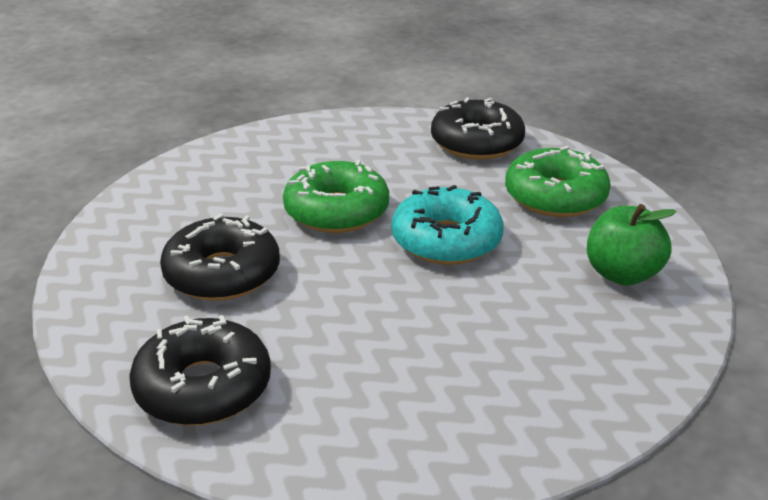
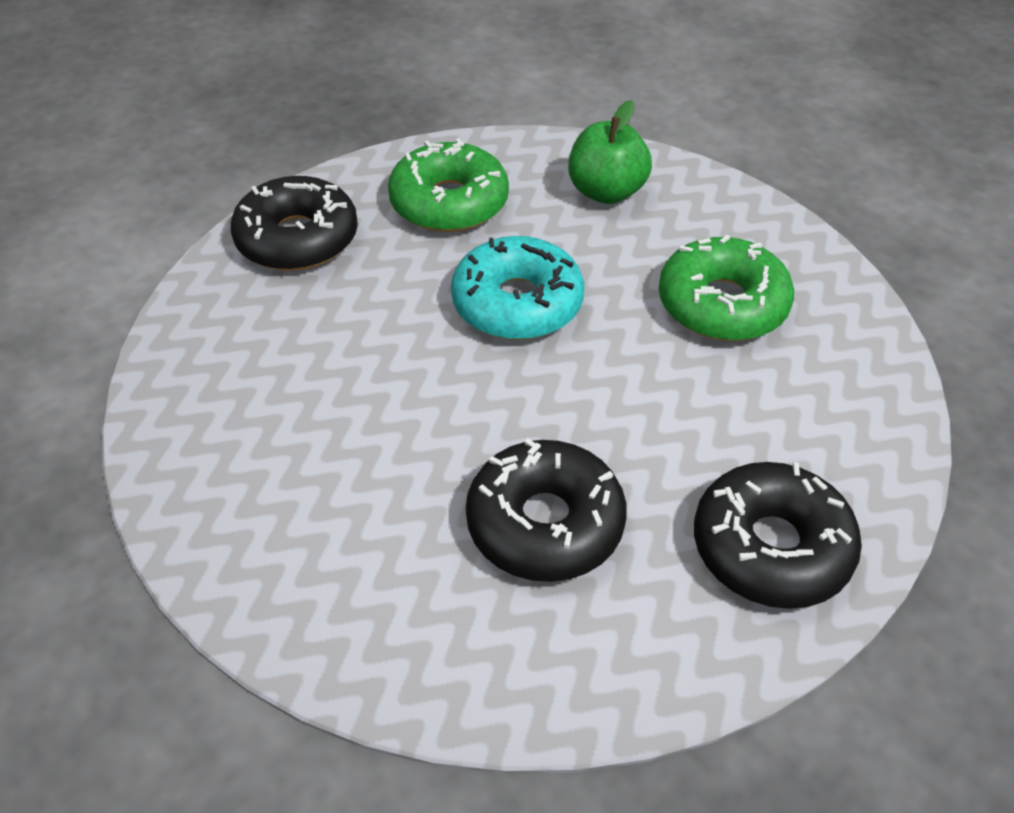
camera: 80 degrees left, 15 degrees up
green donut [283,160,389,233] -> green donut moved to [659,235,794,341]

